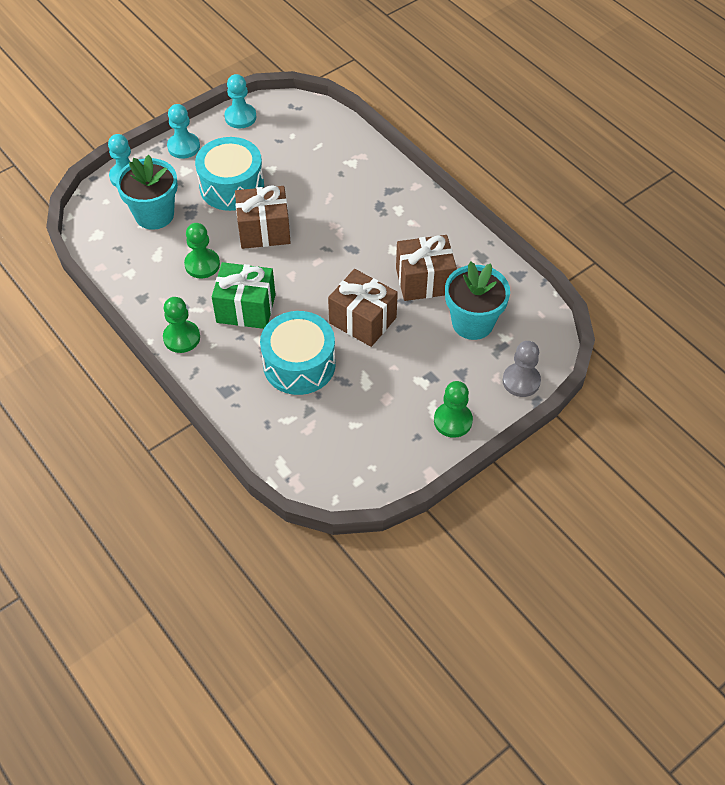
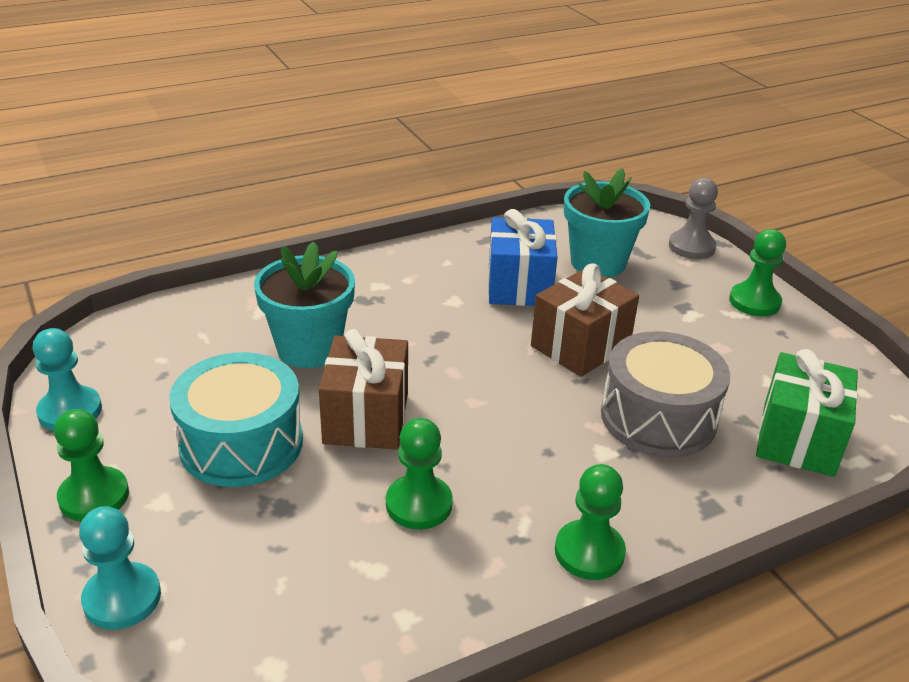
camera: 80 degrees left, 20 degrees down
turquoise flower pot [116,155,178,230] -> turquoise flower pot moved to [254,242,355,368]
turquoise pawn [167,104,200,159] -> green pawn [54,409,129,521]
green gift [212,262,276,329] -> green gift moved to [756,349,858,477]
turquoise drum [260,311,336,395] -> grey drum [601,331,730,458]
brown gift [396,235,457,301] -> blue gift [488,209,558,306]

